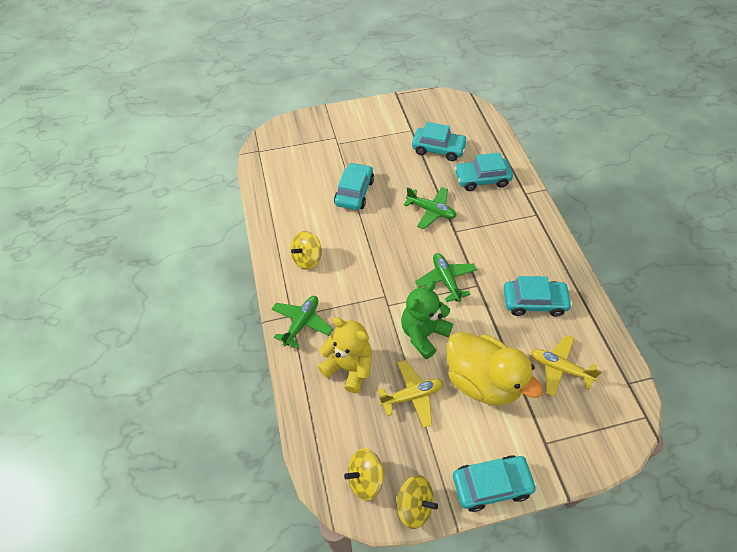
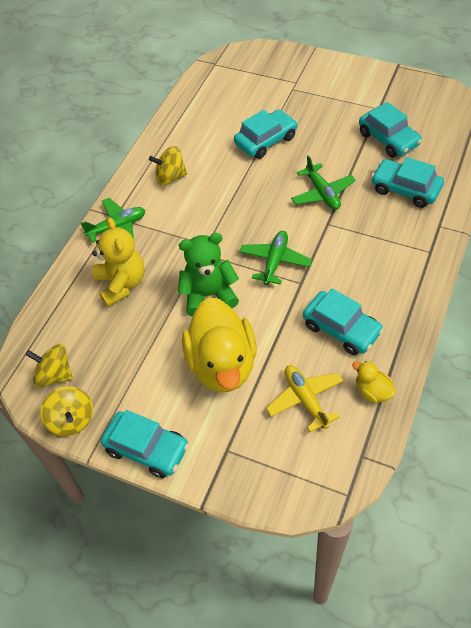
camera: 40 degrees right, 0 degrees up
yellow plane [378,360,443,428] -> none
none -> yellow duck [352,361,396,403]

